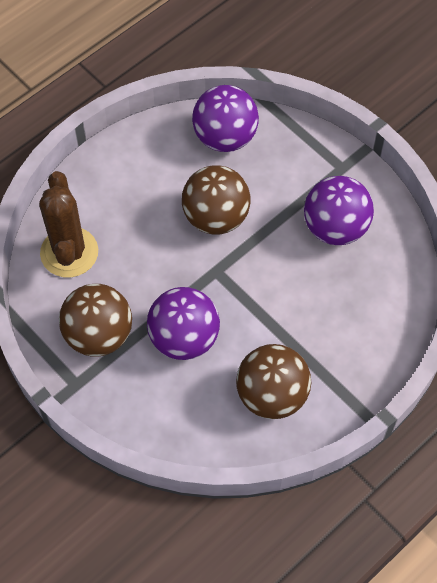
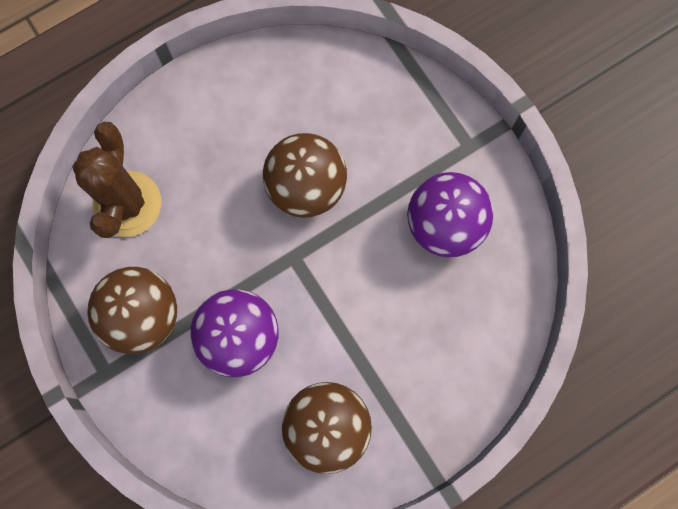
camera: 10 degrees right, 15 degrees up
purple ball [192,85,259,152] -> none

